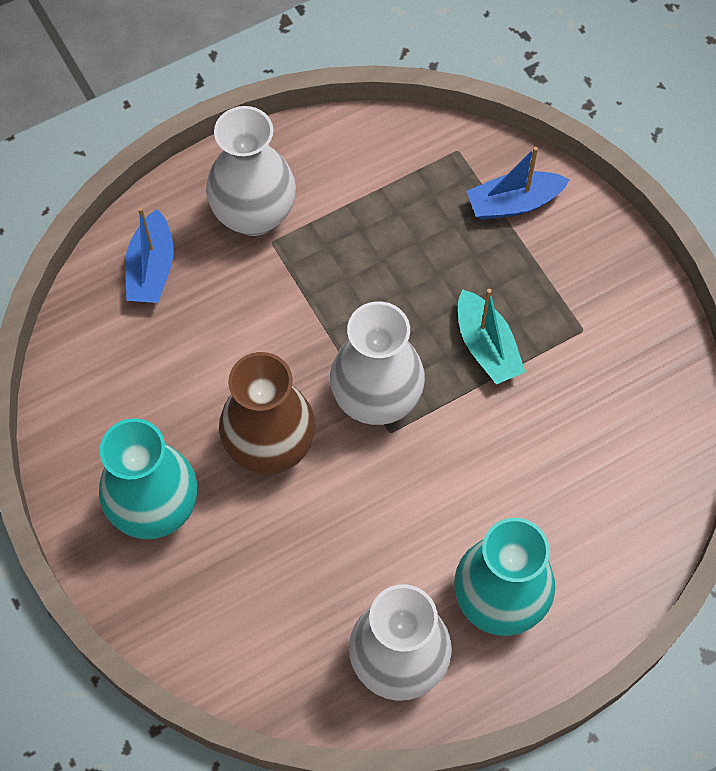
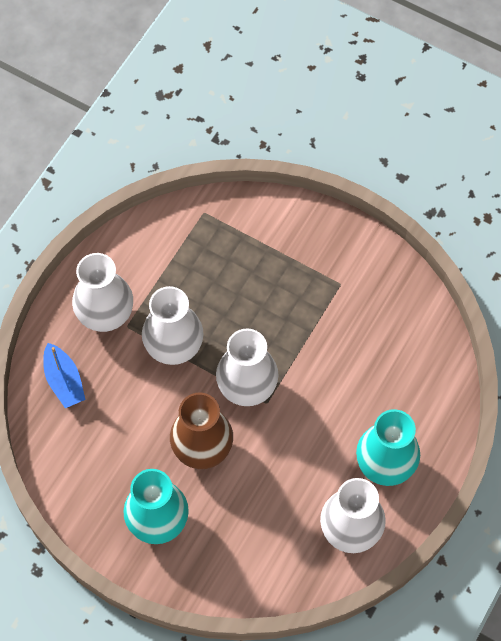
camera: 30 degrees left, 0 degrees up
turquoise boat [458,289,525,384] -> none
blue boat [467,147,570,220] -> none
none -> white vase [142,286,204,365]

